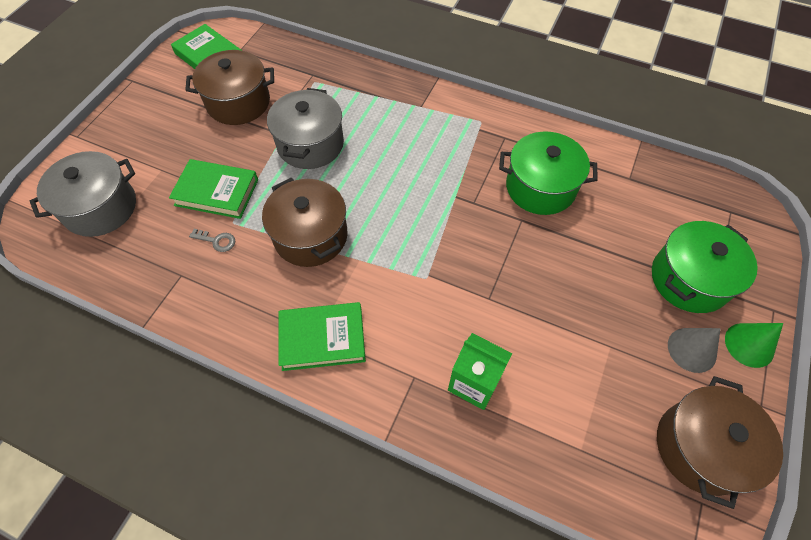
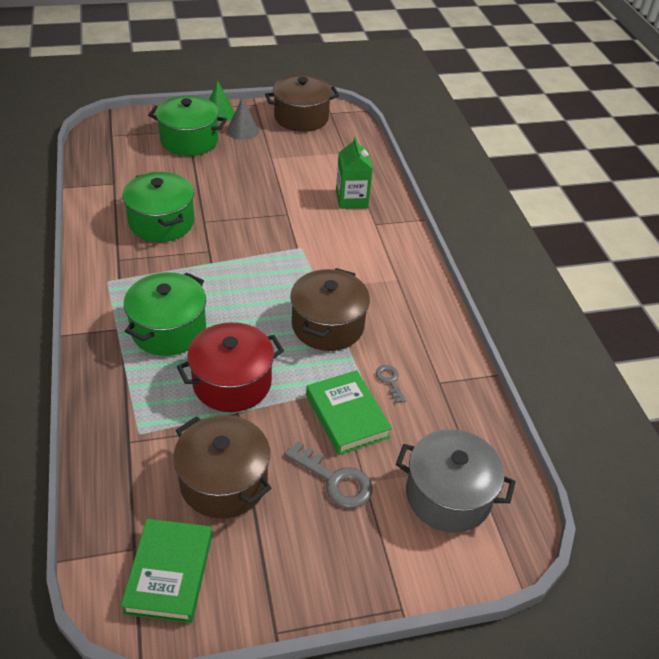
camera: 130 degrees left, 15 degrees down
grey pot [267,88,344,169] -> red pot [177,322,284,412]
green book [279,302,366,371] -> none
none -> green pot [124,272,206,356]
none -> grey key [285,442,373,508]

